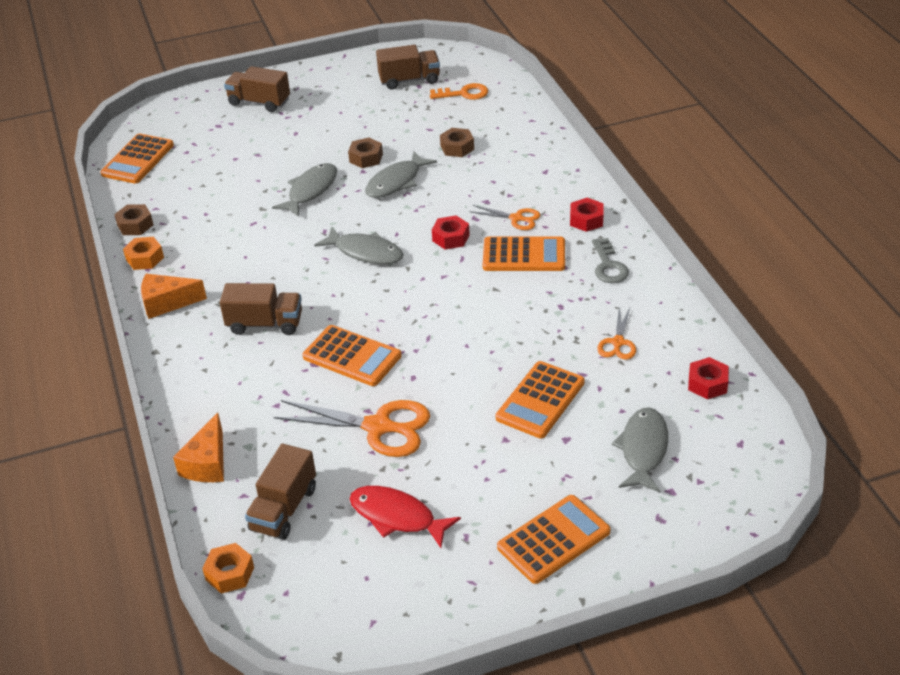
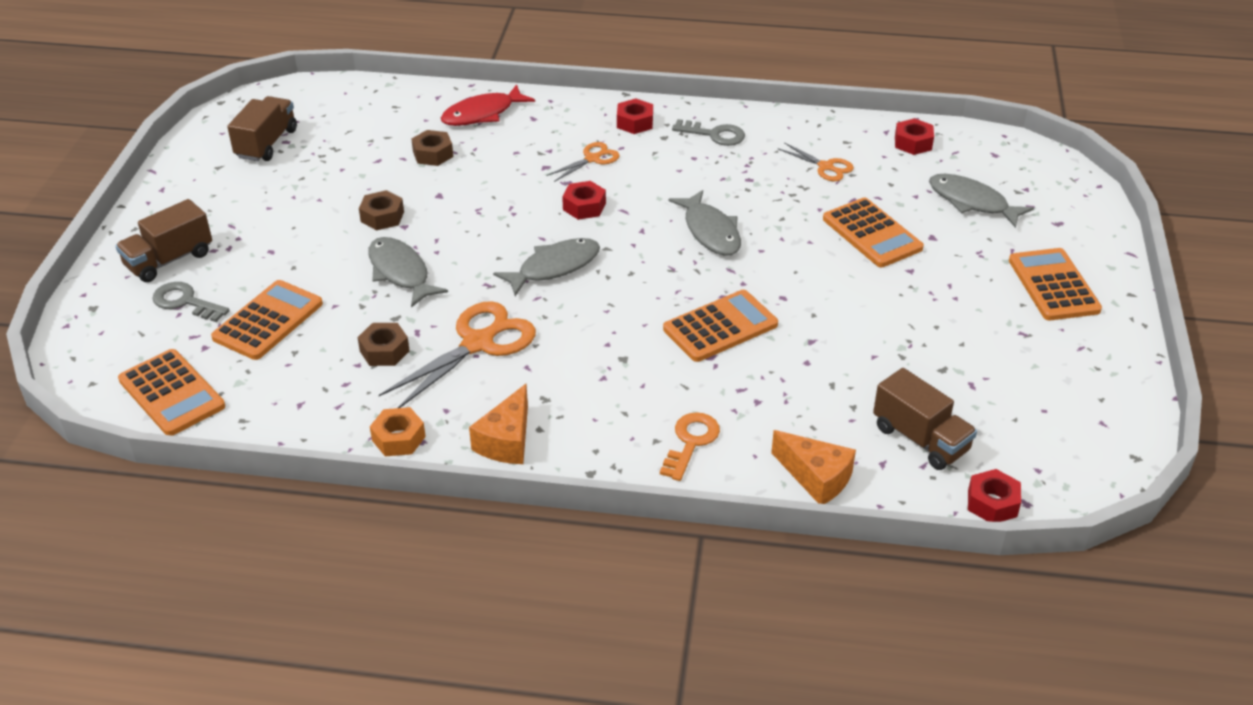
camera: 65 degrees left, 0 degrees up
brown nut [114,204,153,235] -> brown nut moved to [357,323,410,366]
orange nut [202,543,254,593] -> red nut [968,469,1021,522]
brown truck [220,283,302,335] -> none
orange scissors [274,400,430,457] -> orange scissors moved to [379,301,536,408]
red fish [350,486,461,548] -> red fish moved to [441,84,535,126]
grey fish [365,151,437,198] -> grey fish moved to [668,190,741,256]
orange key [430,83,488,100] -> orange key moved to [660,412,720,481]
orange calculator [483,236,565,271] -> orange calculator moved to [211,280,323,360]
none -> grey key [152,282,230,322]

